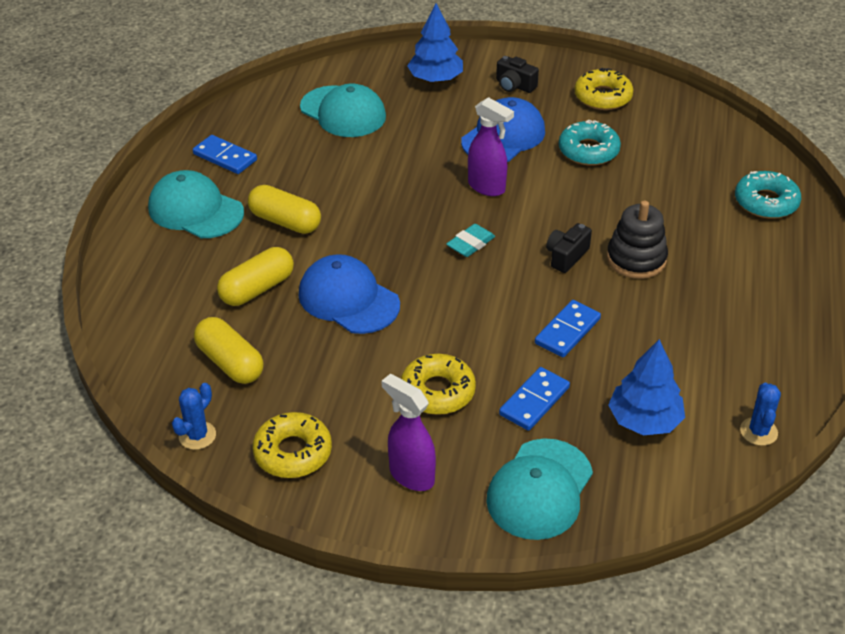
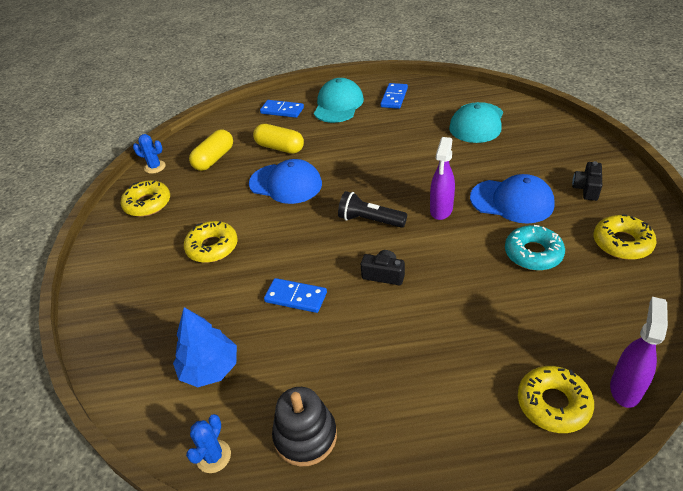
camera: 75 degrees right, 0 degrees up
yellow capsule [248,185,321,234] -> none
blue cap [299,254,400,334] -> blue cap turned 90 degrees clockwise [249,159,322,204]
purple spray bottle [382,374,436,491] -> purple spray bottle moved to [610,297,668,408]
blue tree [407,3,463,83] -> none
turquoise eraser [446,224,495,257] -> black flashlight [338,191,407,228]
turquoise cap [486,439,593,540] -> none
blue domino [499,367,570,431] -> blue domino moved to [260,100,304,118]
black stacking toy [607,201,668,279] -> black stacking toy moved to [272,387,337,467]
turquoise donut [735,171,801,219] -> yellow donut [518,366,594,433]
blue cactus [740,383,781,446] -> blue cactus turned 60 degrees counterclockwise [186,414,231,473]

